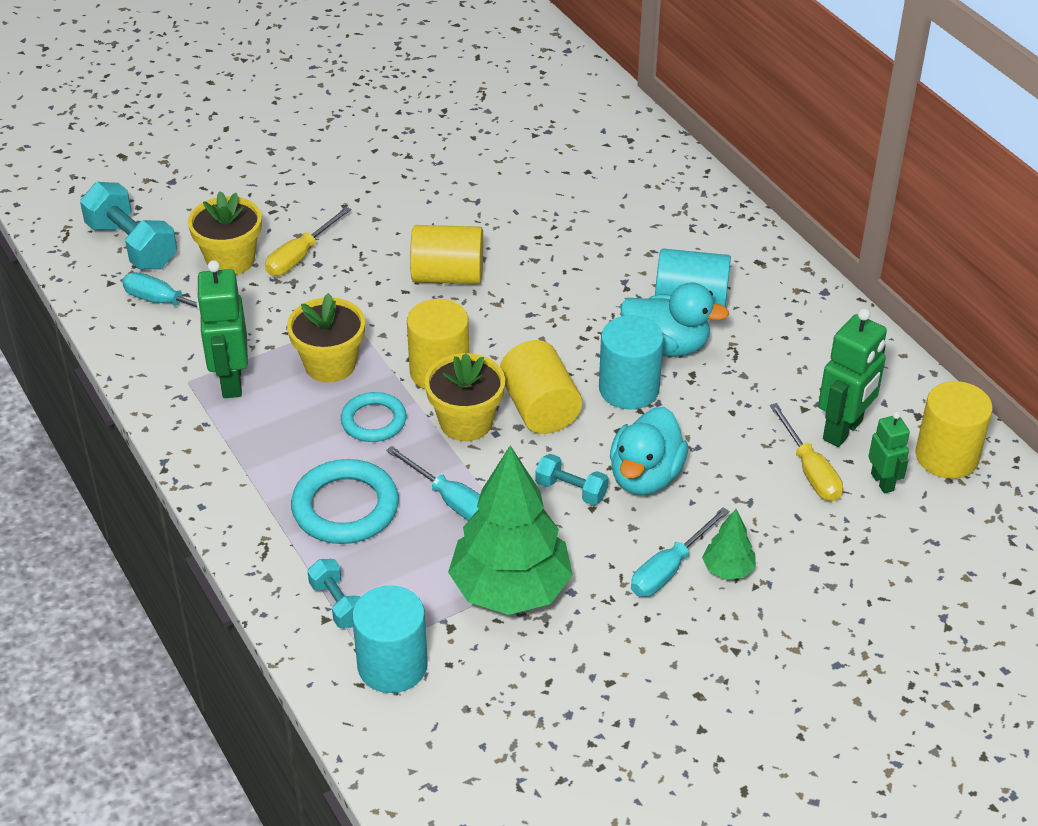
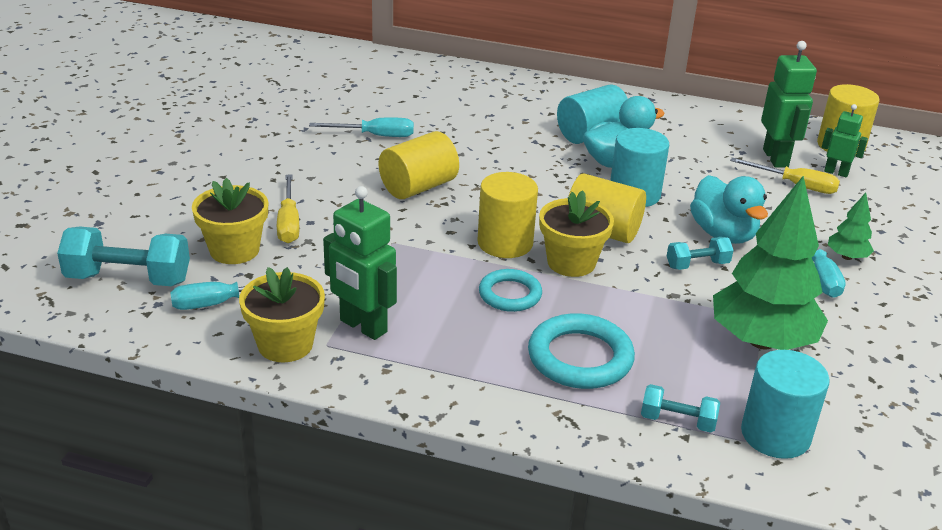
camera: 45 degrees left, 10 degrees down
yellow flower pot [287,293,365,382] -> yellow flower pot moved to [239,267,325,363]
turquoise screwdriver [386,446,480,521] -> turquoise screwdriver moved to [309,117,414,137]

